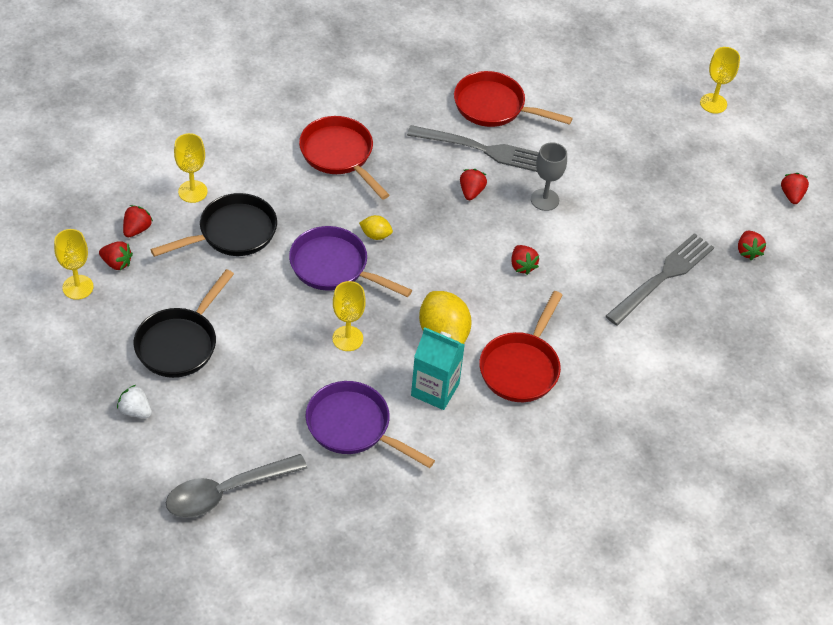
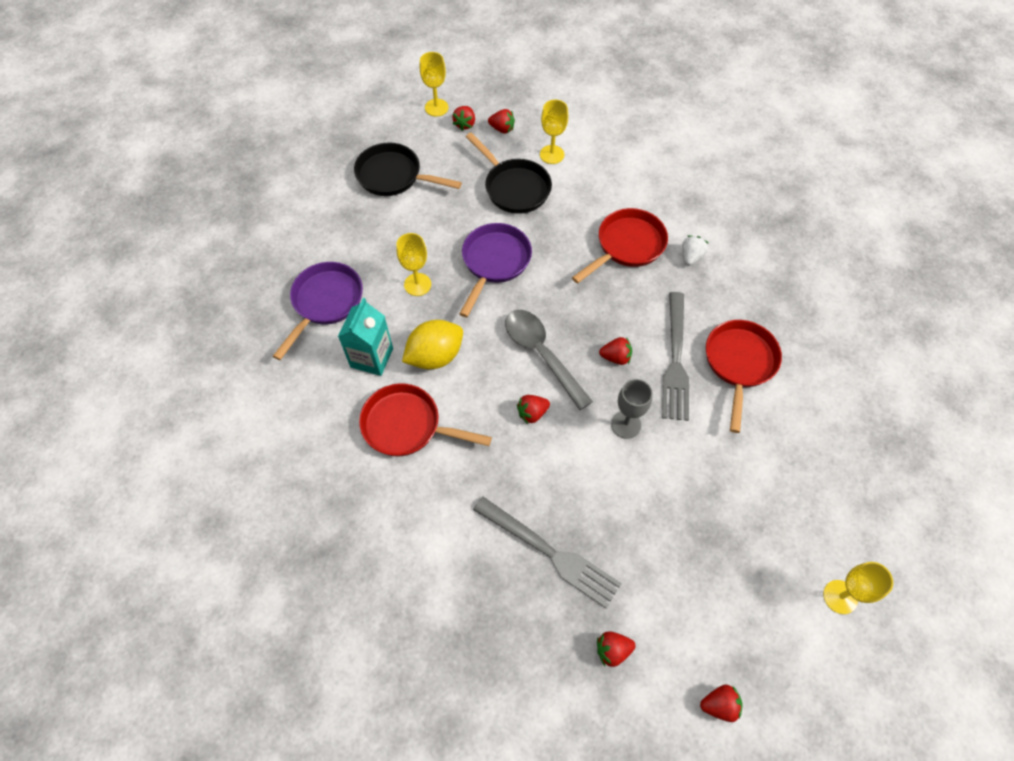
camera: 85 degrees right, 10 degrees up
white strawberry [117,385,152,418] -> white strawberry moved to [682,235,708,265]
grey spoon [166,454,307,518] -> grey spoon moved to [505,310,593,410]
yellow lemon [359,215,393,240] -> none

